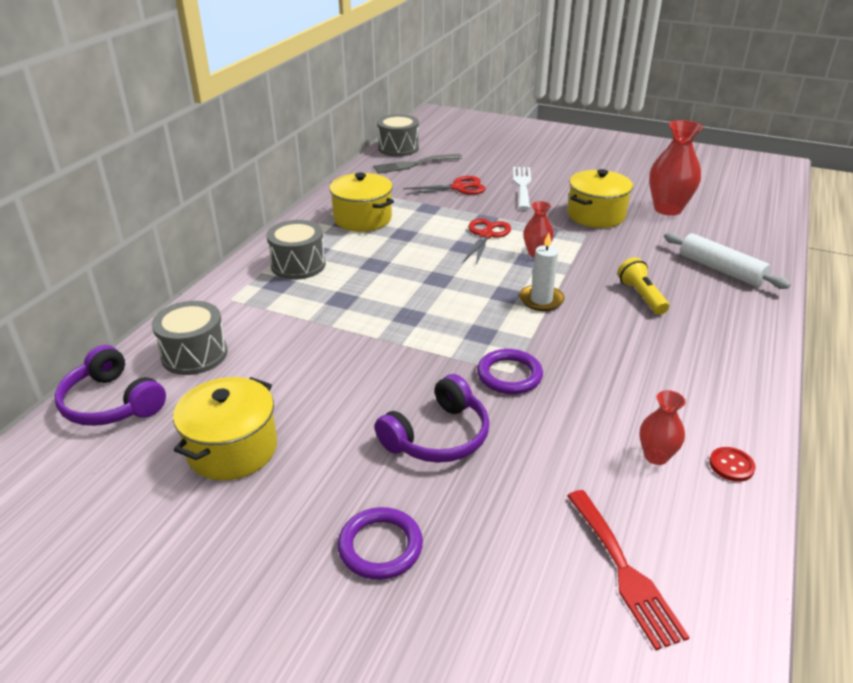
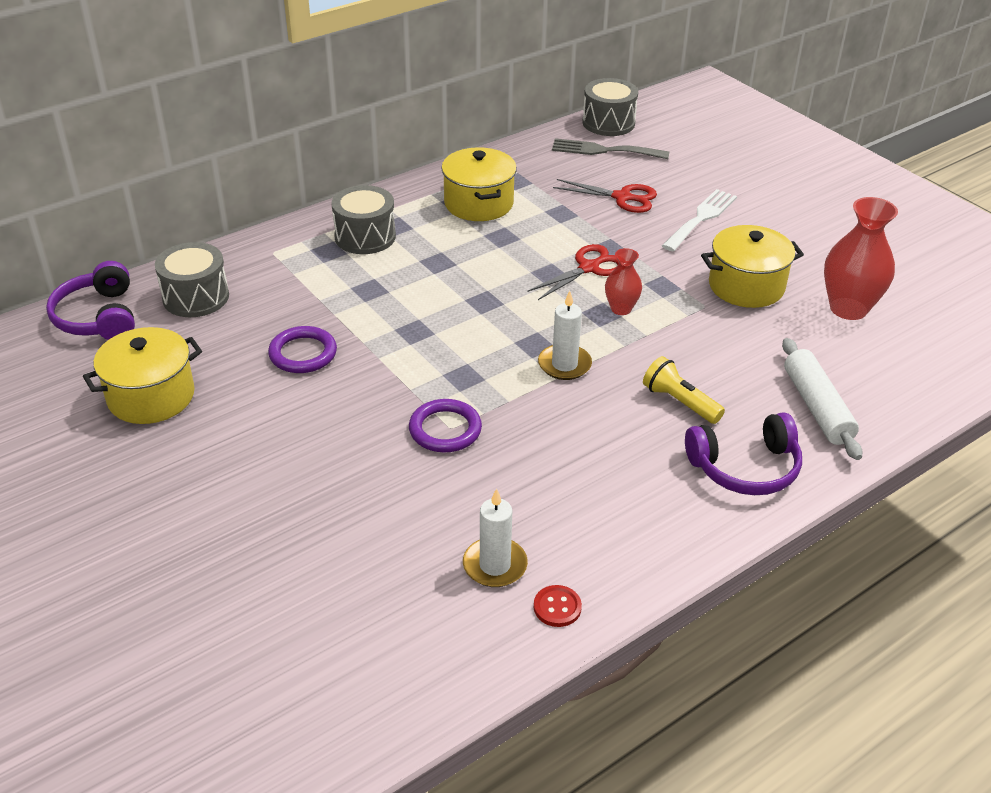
camera: 30 degrees right, 5 degrees up
purple ring [338,507,423,580] -> purple ring moved to [268,326,337,373]
purple headphones [375,374,489,463] -> purple headphones moved to [685,412,802,495]
red fork [567,490,690,650] -> none
yellow flashlight [618,257,669,315] -> yellow flashlight turned 60 degrees counterclockwise [643,356,725,424]
red vase [639,390,686,465] -> white candle [463,488,528,587]

